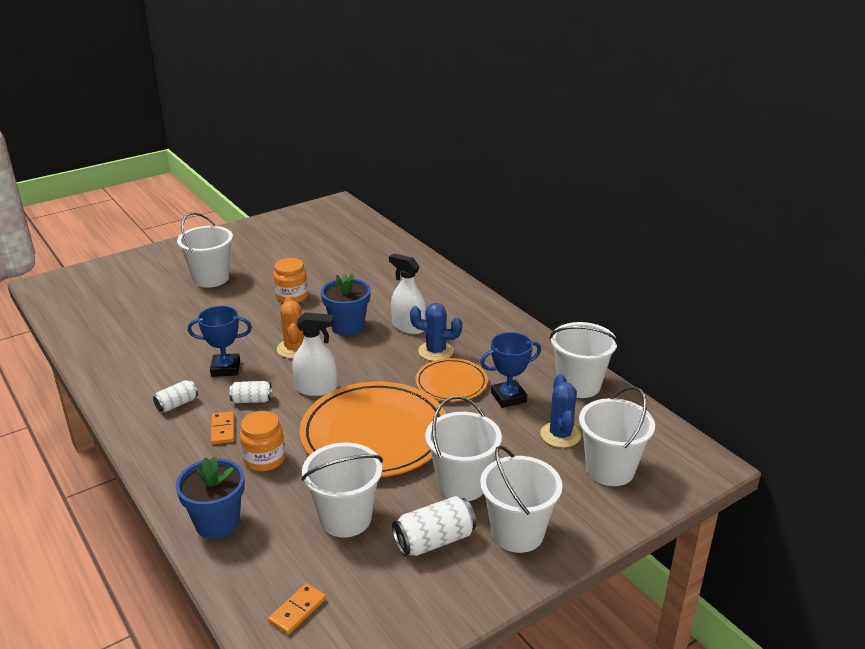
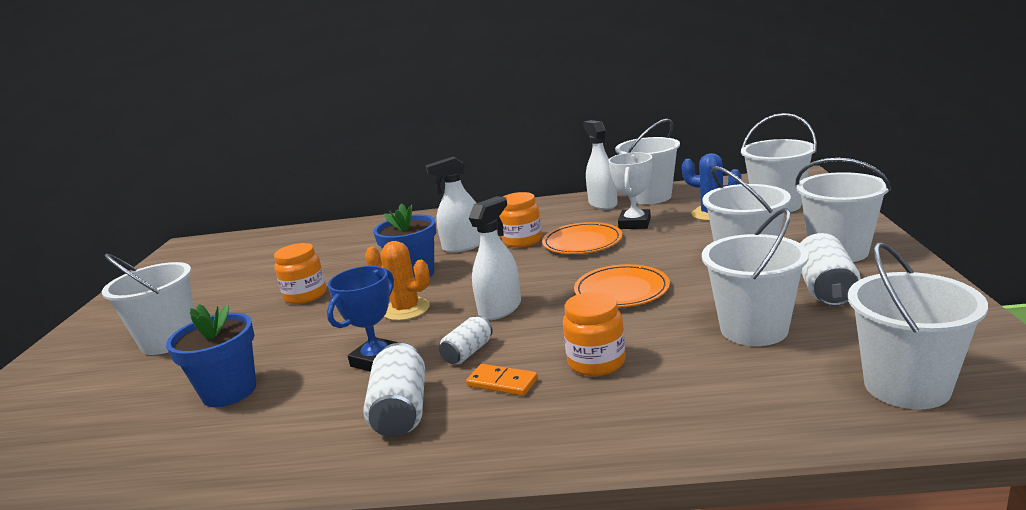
camera: 50 degrees left, 10 degrees down
white can [153,380,198,412] -> white can [363,343,425,437], size x1.60
blue flower pot [176,456,245,539] -> blue flower pot moved to [166,304,256,407]
orange domino [268,583,326,635] -> white bucket [848,242,988,409]
orange plate [300,381,446,477] -> orange plate [574,264,670,307], size x0.53
blue cactus [410,303,462,361] -> orange jar [499,192,542,248]
blue trophy [480,332,541,408] -> white trophy [609,152,652,229]
none -> white spray bottle [583,120,618,210]

